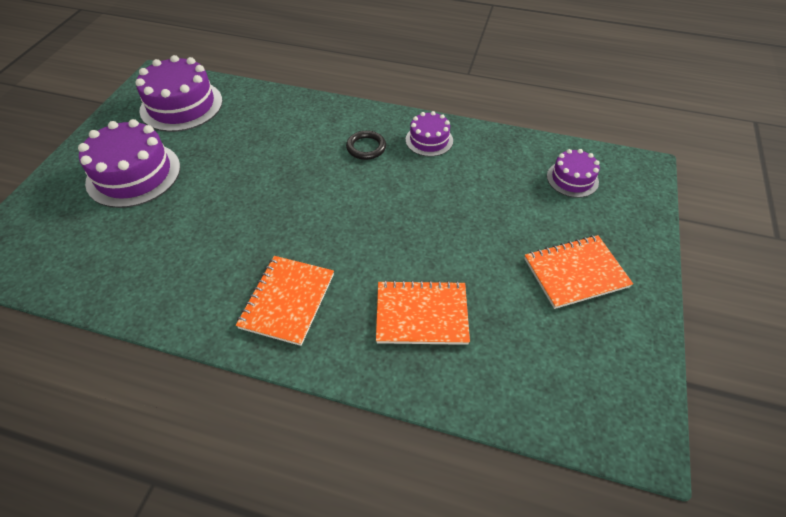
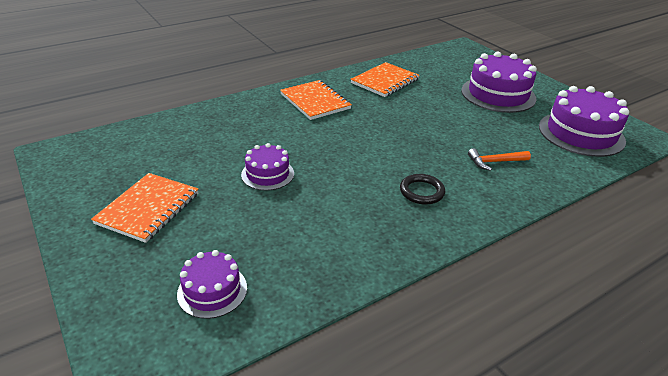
camera: 130 degrees right, 15 degrees down
orange notebook [376,280,470,345] -> orange notebook moved to [350,62,420,97]
purple cake [406,111,453,156] -> purple cake moved to [241,143,294,191]
none -> orange hammer [468,148,531,171]

